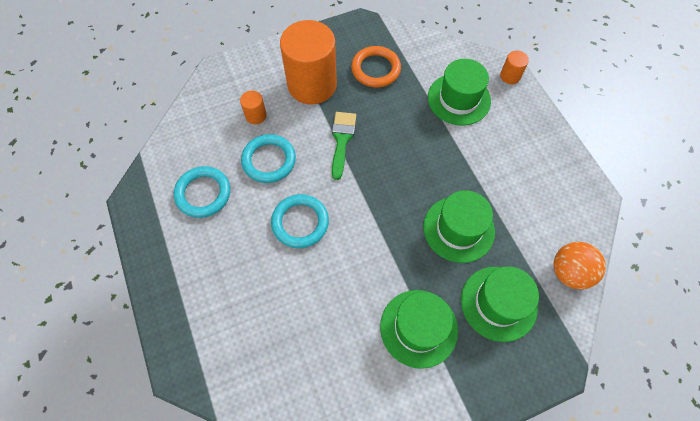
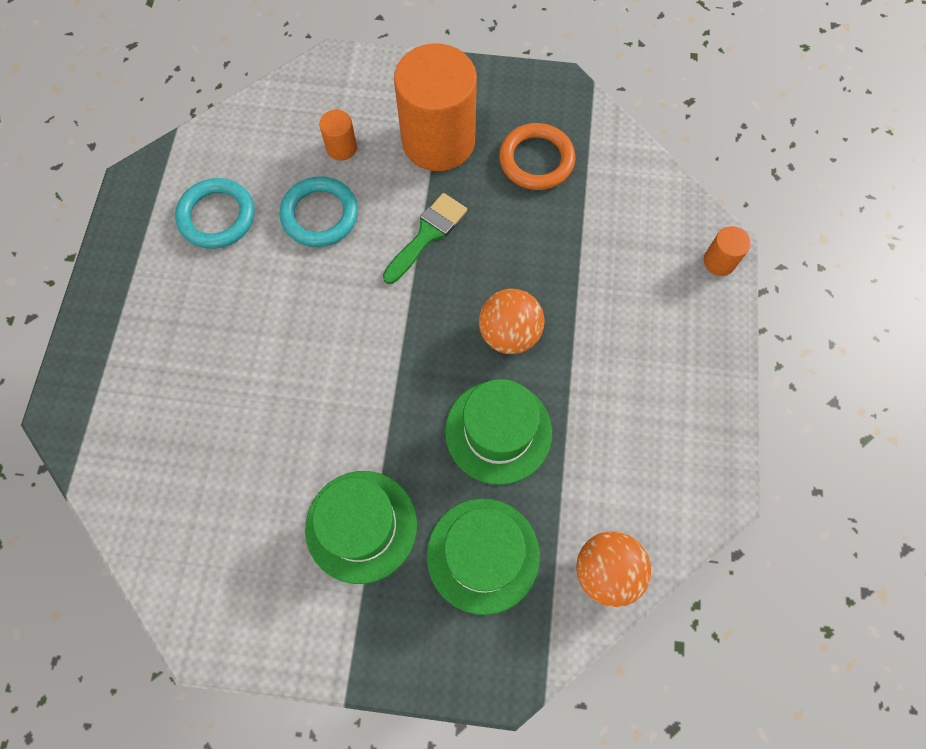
camera: 30 degrees right, 5 degrees up
turquoise ring [271,194,329,248] -> none
green hat [428,59,491,125] -> none
none -> orange ball [479,289,544,354]

